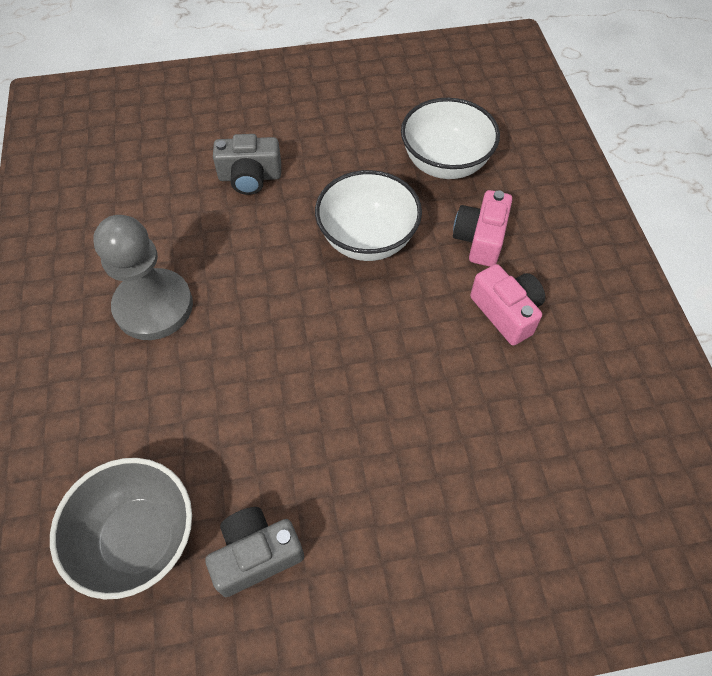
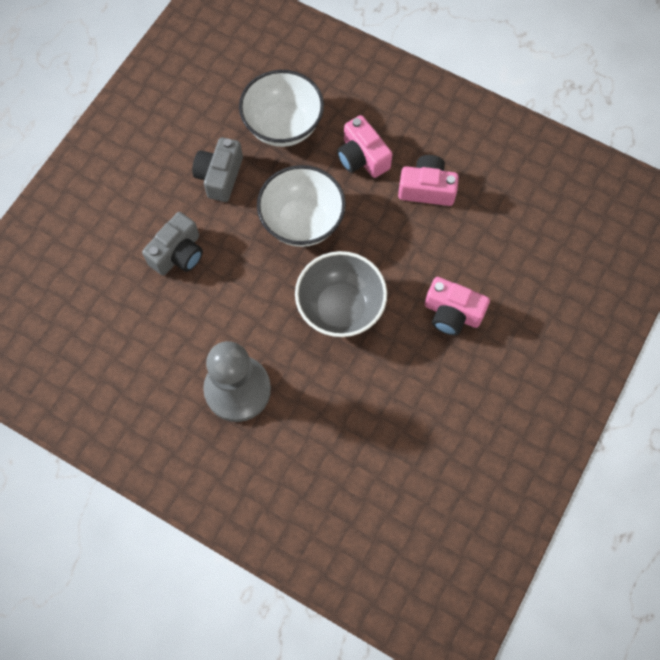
camera: 50 degrees left, 10 degrees up
grey bowl [50,458,192,599] -> grey bowl moved to [295,251,387,337]
grey camera [205,507,304,597] -> grey camera moved to [192,137,243,202]
none -> pink camera [425,277,490,336]

